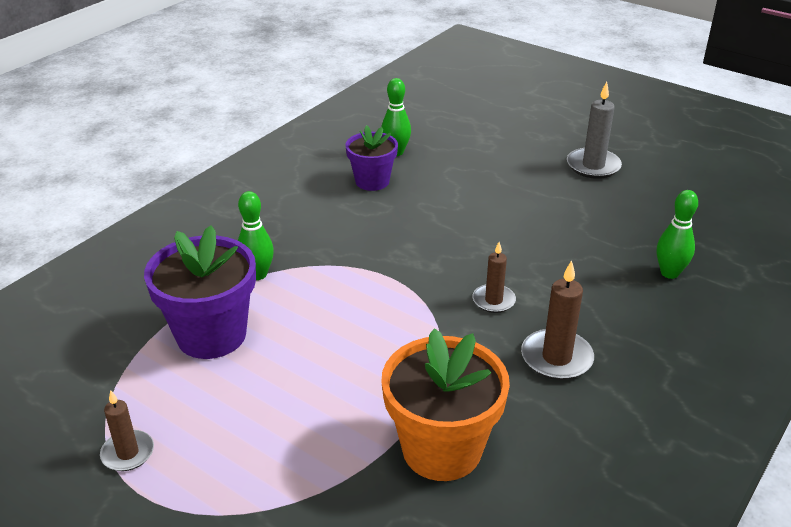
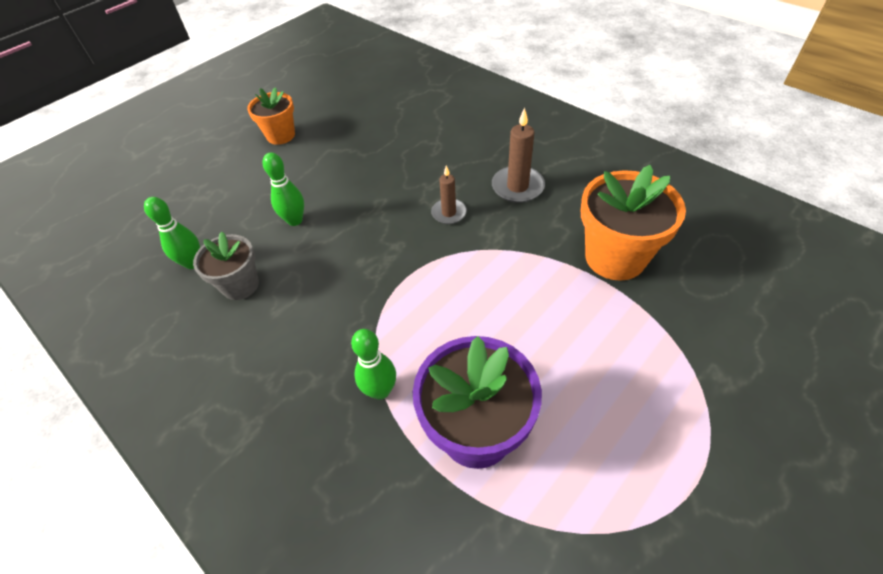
camera: 80 degrees left, 15 degrees up
brown candle [100,390,154,471] -> none
purple flower pot [345,125,398,191] -> grey flower pot [193,232,259,300]
grey candle [567,82,622,179] -> orange flower pot [247,87,295,145]
green bowling pin [657,190,698,279] -> green bowling pin moved to [262,152,304,226]

